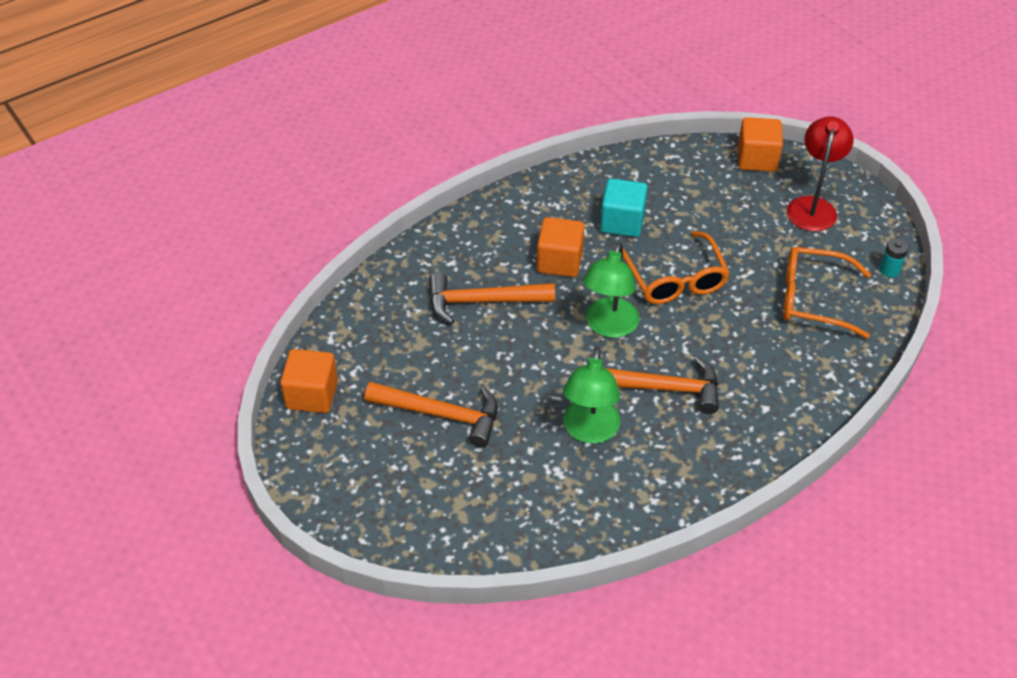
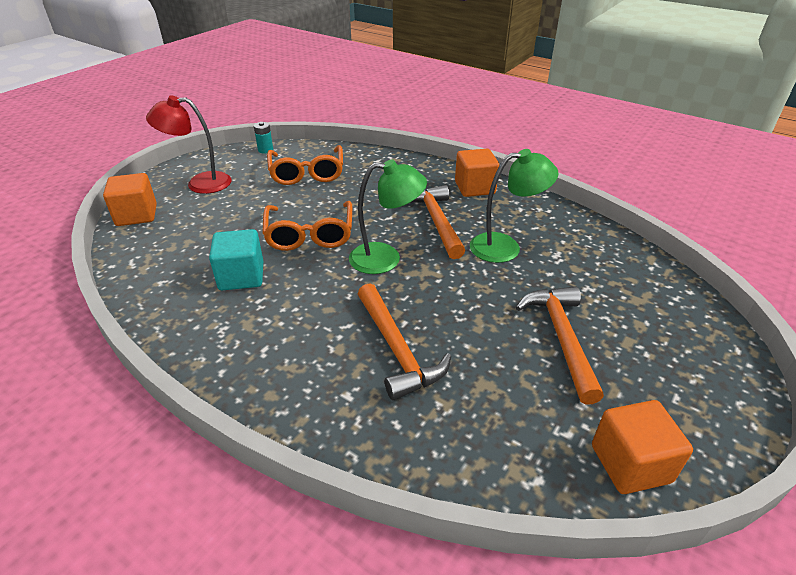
camera: 110 degrees left, 10 degrees down
orange cube [537,217,585,277] -> orange cube moved to [455,149,500,197]
orange glasses [623,231,730,304] -> orange glasses turned 120 degrees clockwise [262,201,352,251]

